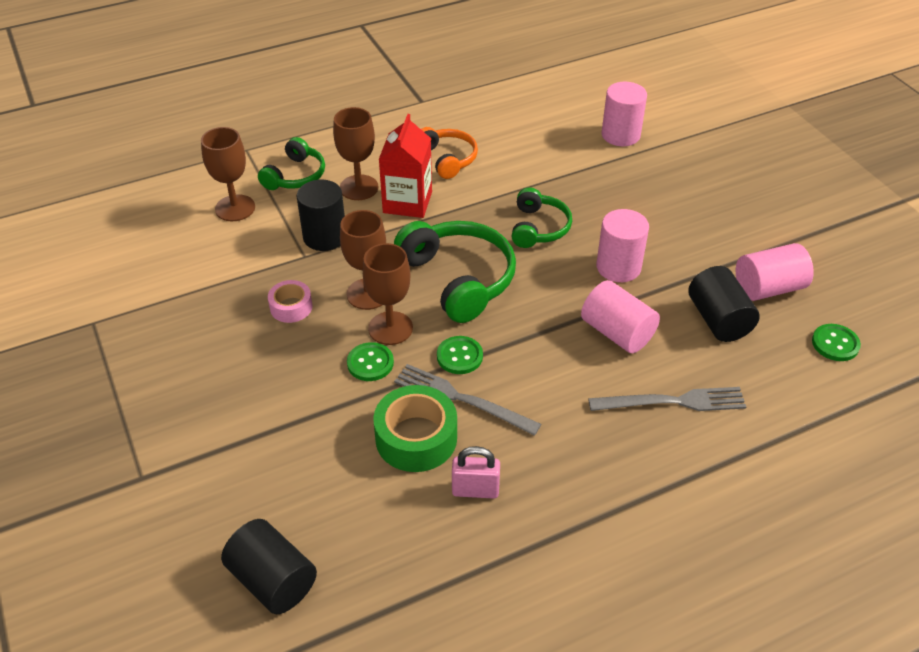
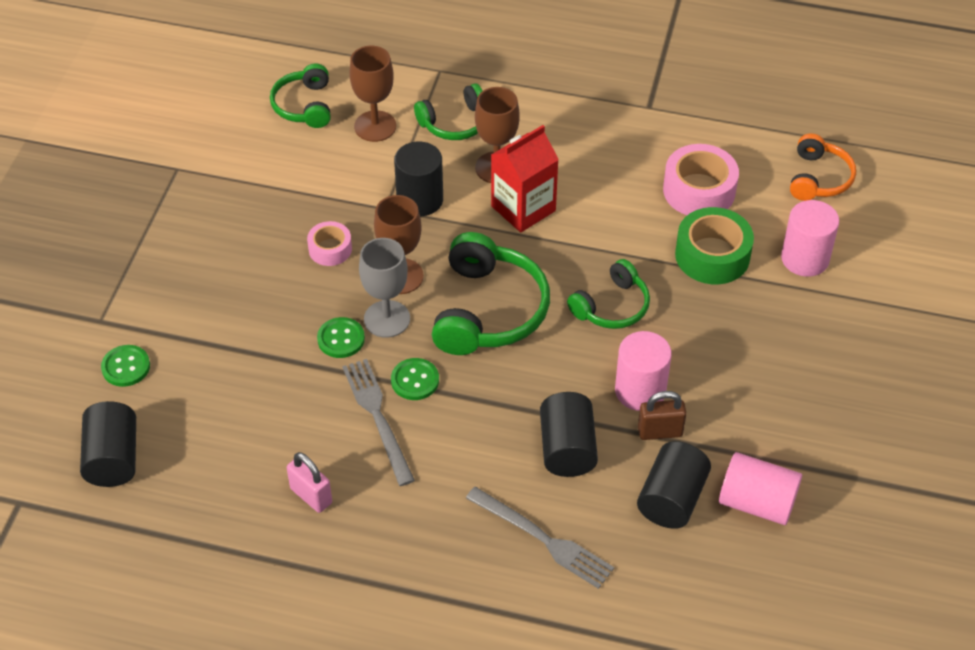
camera: 40 degrees right, 5 degrees up
brown goblet [363,243,413,345] -> grey goblet [359,238,410,338]
green tape [373,385,457,472] -> green tape moved to [675,207,754,284]
orange headphones [421,127,478,179] -> orange headphones moved to [790,133,856,201]
pink cylinder [581,280,660,353] -> black cylinder [540,392,598,477]
green button [812,324,861,361] -> green button moved to [101,345,150,387]
none -> green headphones [270,63,331,128]
none -> brown padlock [638,391,687,440]
none -> pink tape [663,144,739,215]

